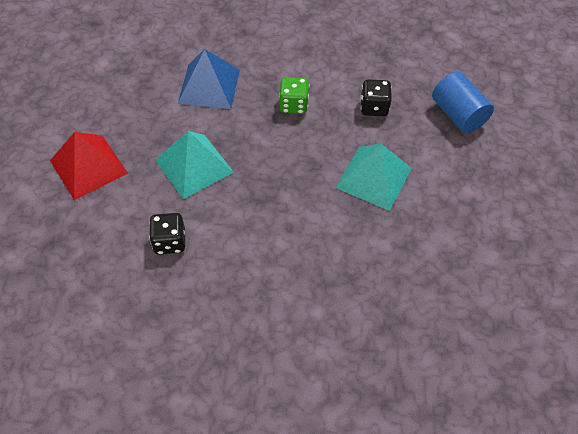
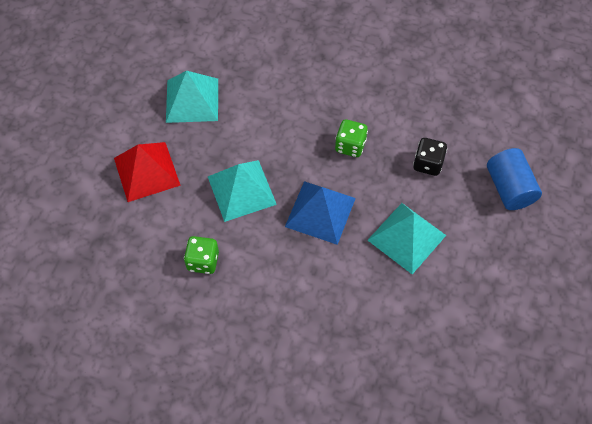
camera: 15 degrees right, 5 degrees up
black dice [149,213,185,254] -> green dice [184,236,219,274]
blue pyramid [178,49,240,109] -> blue pyramid moved to [285,181,356,245]
none -> turquoise pyramid [166,71,218,123]

